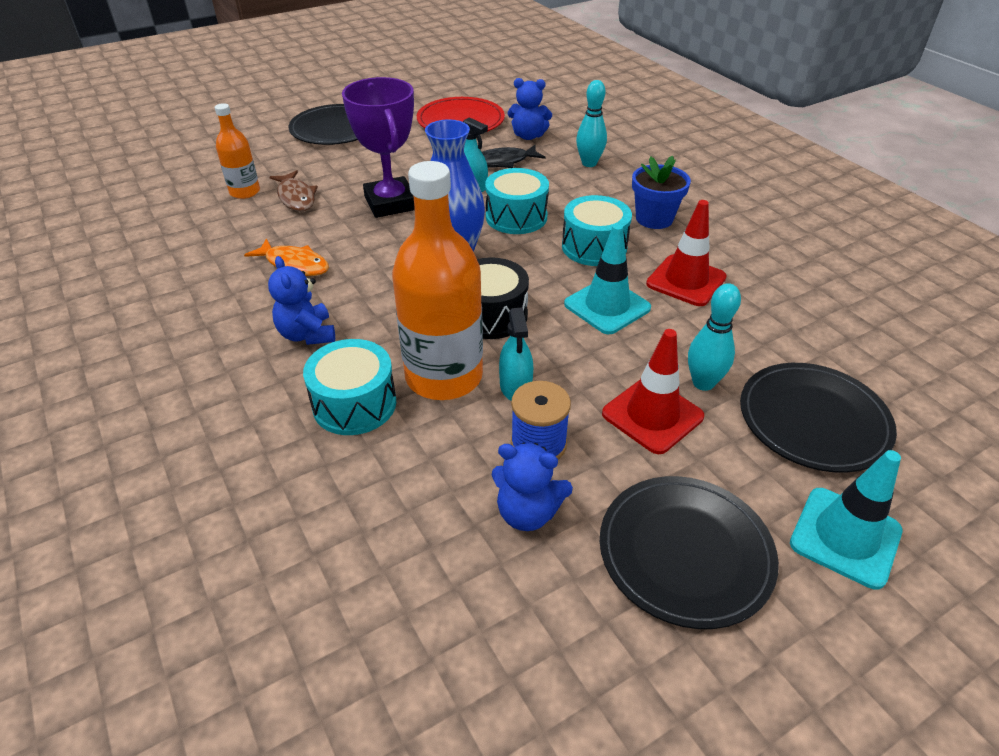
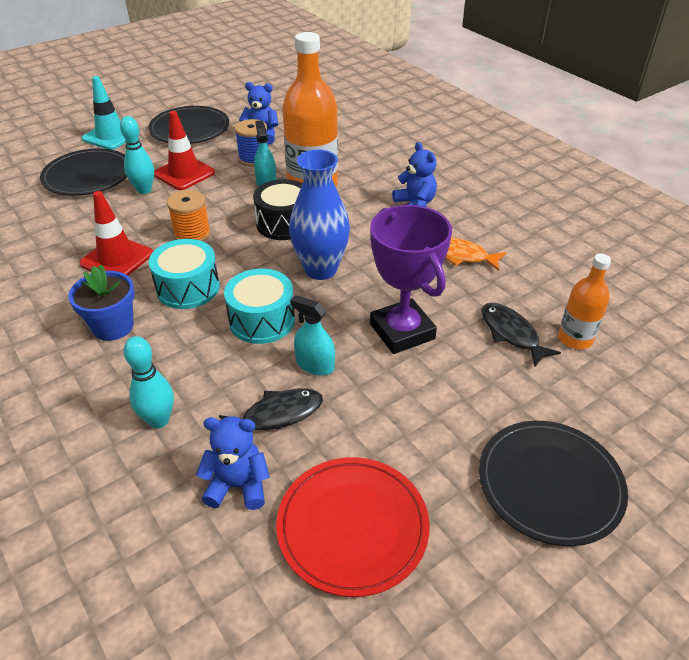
camera: 175 degrees right, 0 degrees up
brown fish [270,170,318,211] -> black fish [482,303,561,367]
turquoise drum [303,339,396,435] -> none
turquoise traffic cone [564,224,651,334] -> orange spool [167,190,211,242]

